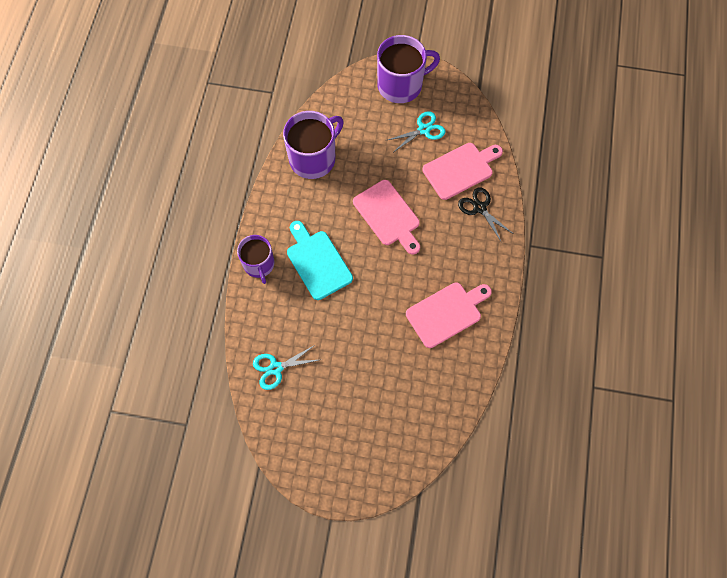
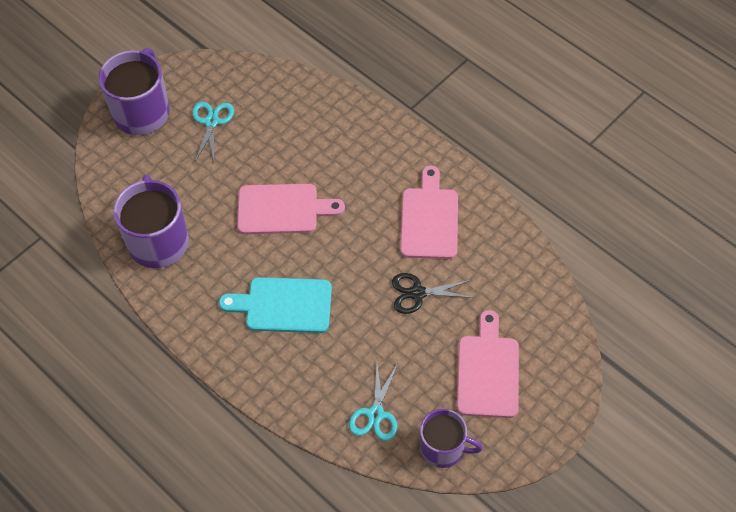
camera: 55 degrees left, 10 degrees down
purple mug [237,235,274,284] -> purple mug moved to [420,409,483,468]
pink cutting board [422,143,503,200] -> pink cutting board moved to [457,310,519,418]
black scissors [458,187,513,243] -> black scissors moved to [392,273,475,314]

